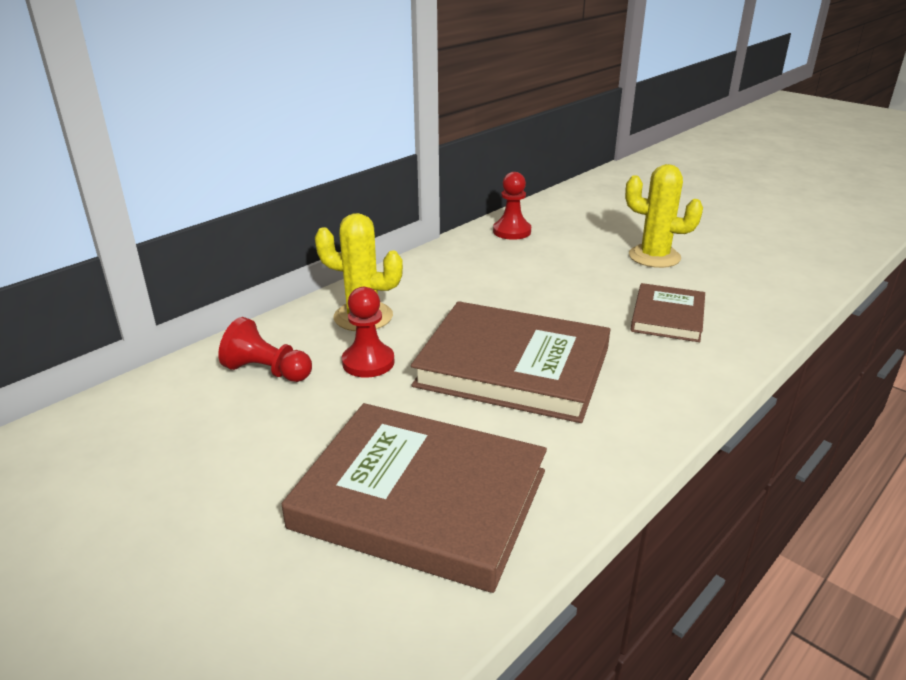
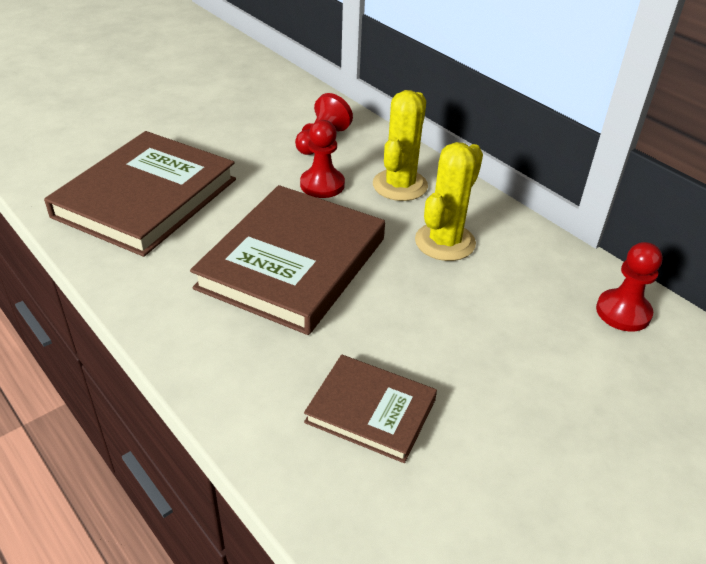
camera: 95 degrees right, 10 degrees up
yellow cactus [625,164,703,268] -> yellow cactus moved to [415,142,483,261]

